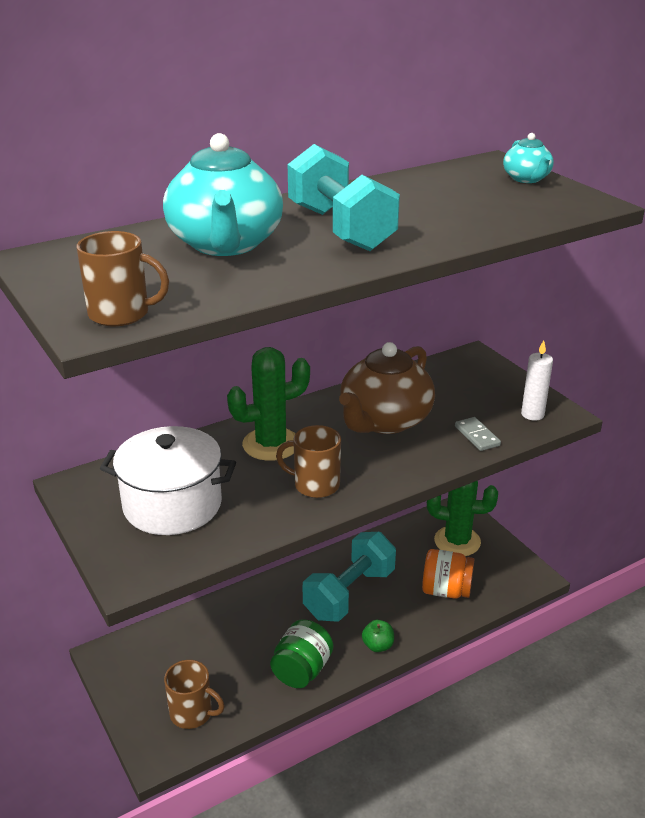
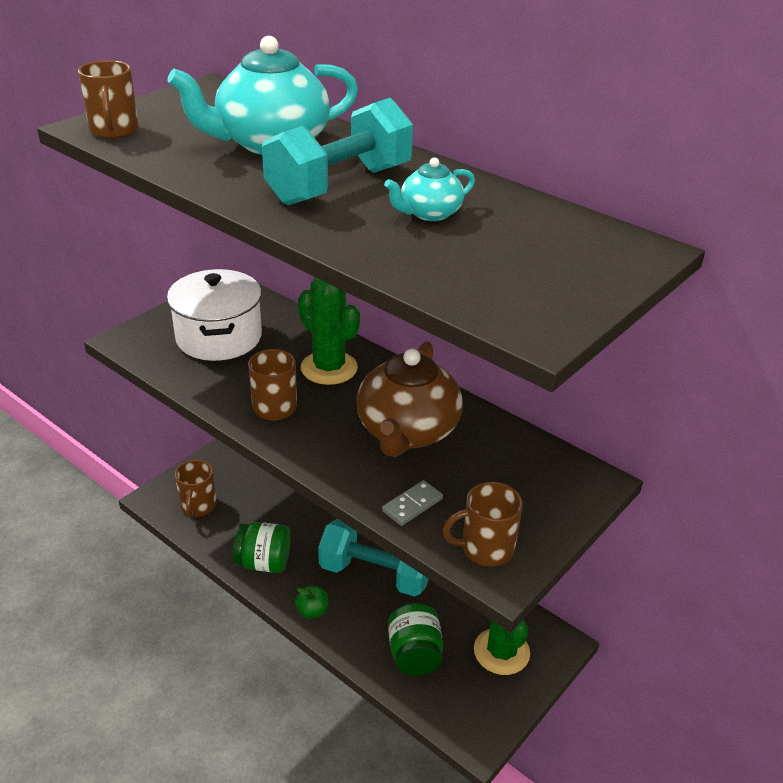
camera: 70 degrees right, 5 degrees up
brown teapot [339,342,435,434] -> brown teapot turned 90 degrees counterclockwise [356,341,463,457]
orange jar [422,549,474,599] -> green jar [388,603,443,676]
turquoise teapot [503,133,554,183] -> turquoise teapot moved to [384,157,475,221]
white candle [521,340,553,421] -> brown mug [443,482,523,567]

